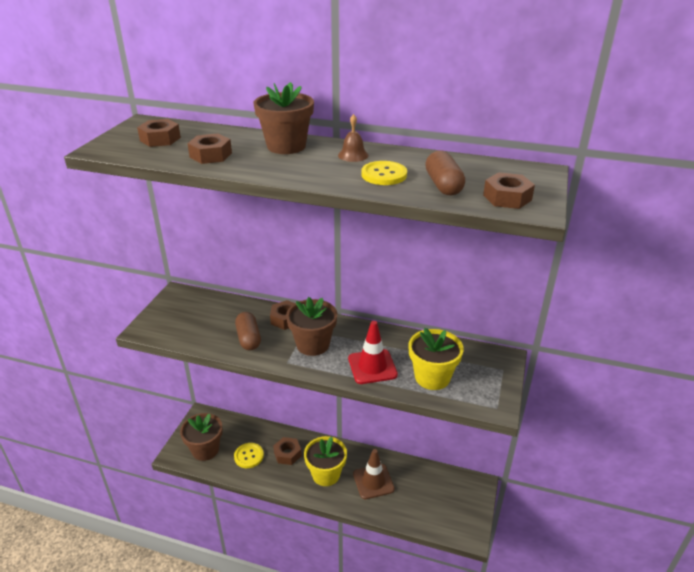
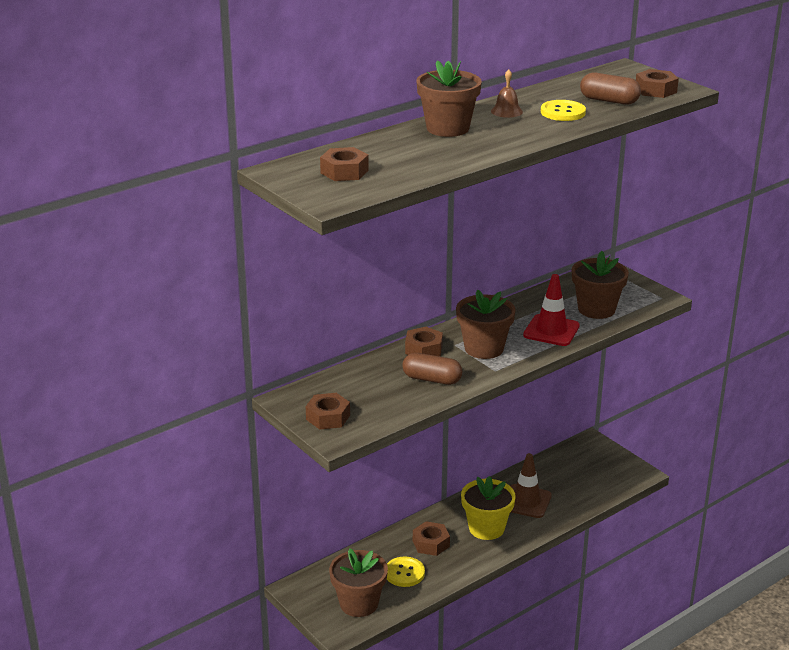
camera: 55 degrees left, 5 degrees down
brown nut [187,133,232,164] -> brown nut moved to [306,393,350,430]
yellow flower pot [409,328,464,390] -> brown flower pot [572,251,629,319]

